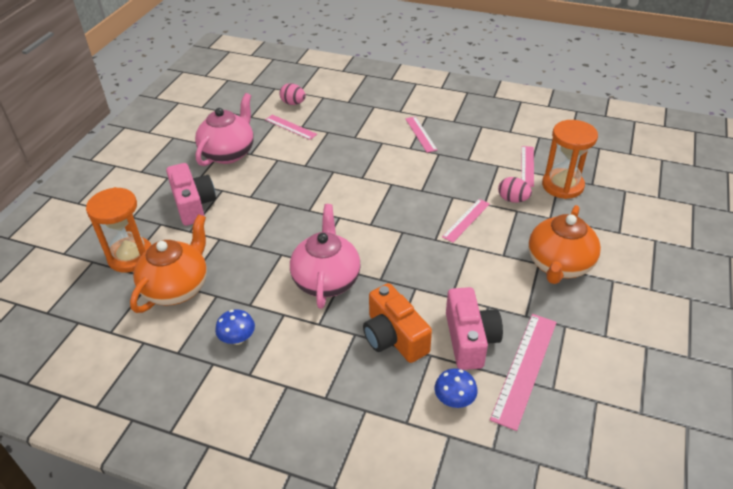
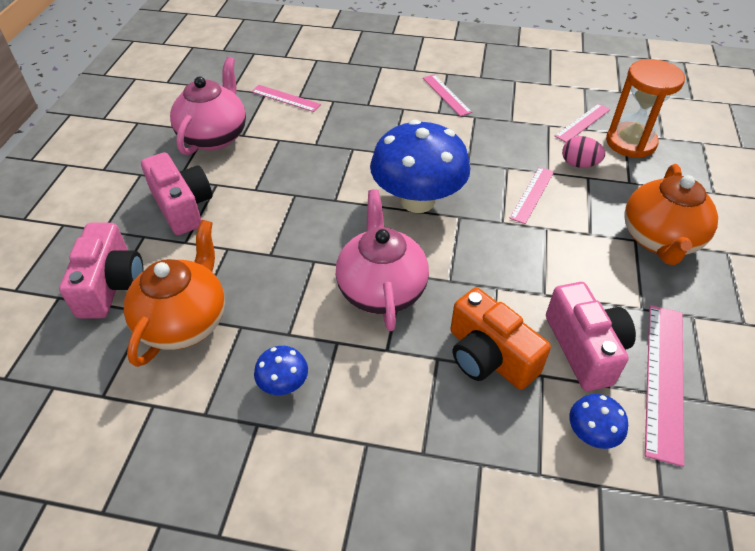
camera: 10 degrees left, 5 degrees up
orange hourglass [86,187,151,273] -> pink camera [59,223,144,318]
pink egg [279,83,306,105] -> none
pink ruler [521,146,534,187] -> pink ruler turned 45 degrees clockwise [555,103,611,142]
none -> blue mushroom [370,120,470,213]

